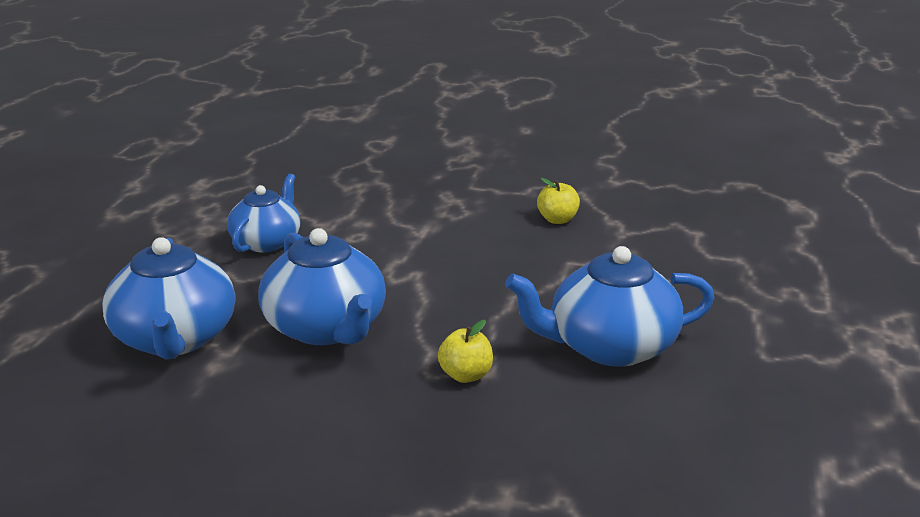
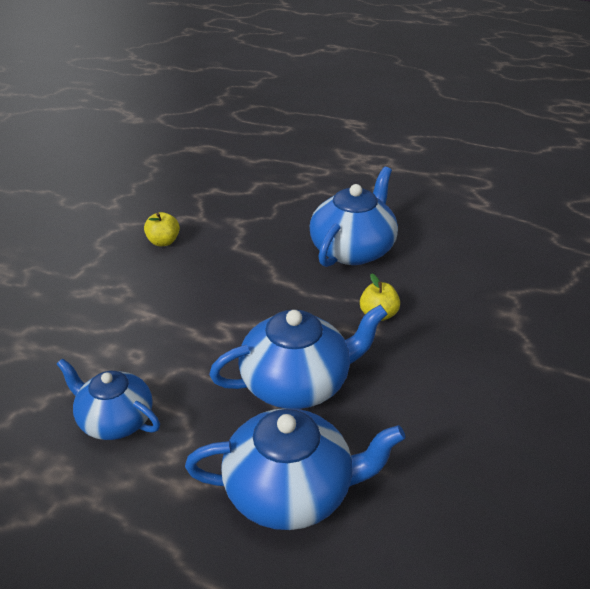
camera: 80 degrees left, 10 degrees up
blue teapot [505,246,715,367] -> blue teapot turned 150 degrees counterclockwise [310,167,398,267]

